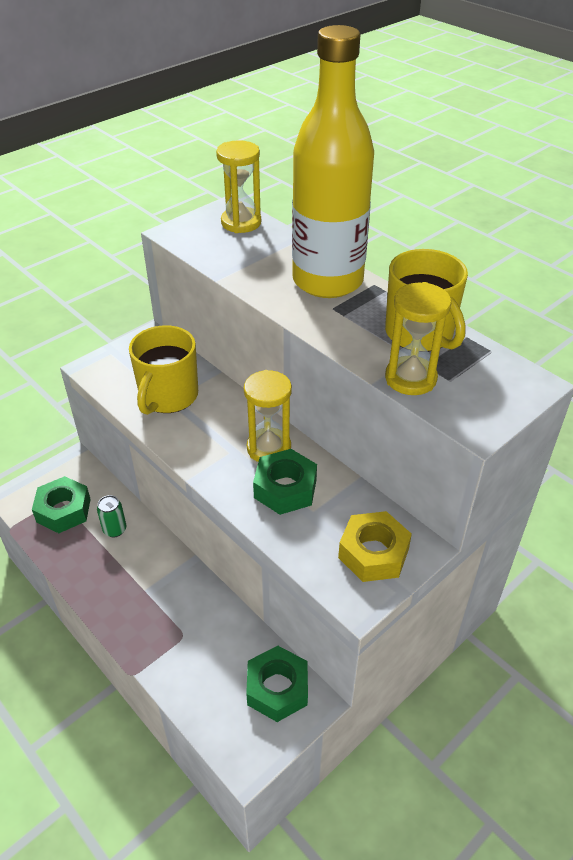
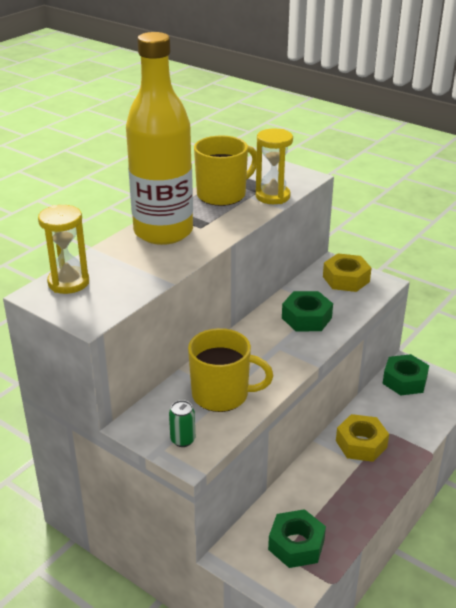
camera: 100 degrees left, 10 degrees down
green can [97,495,126,537] -> green can moved to [169,400,195,447]
yellow hourglass [244,370,292,462] -> none
none -> yellow nut [336,414,389,462]

